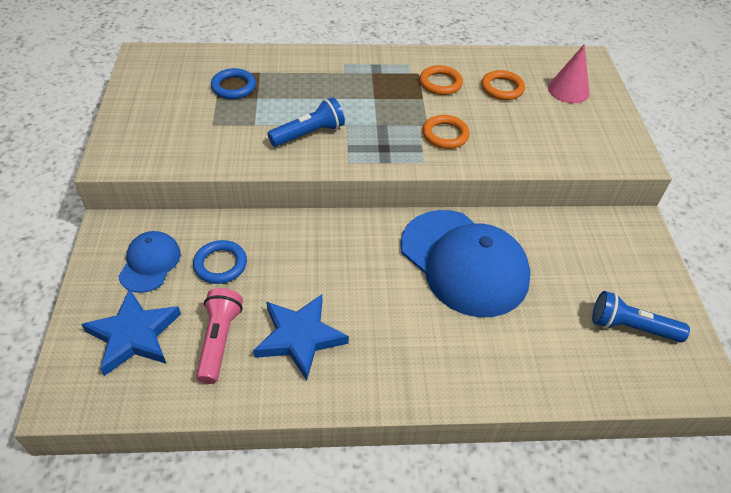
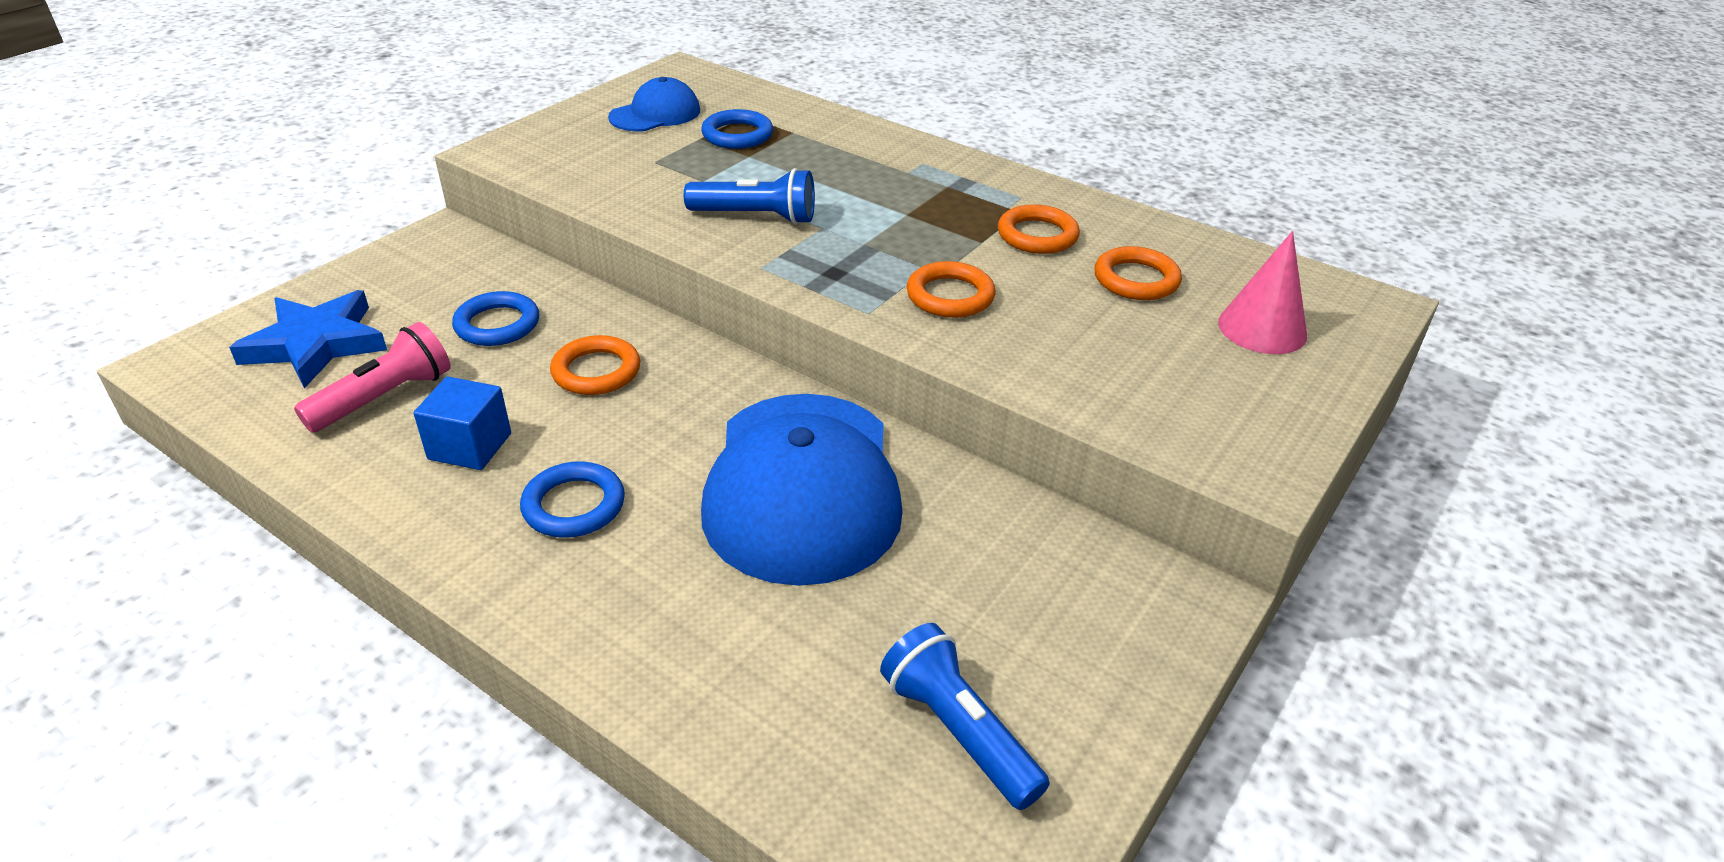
camera: 40 degrees right, 10 degrees down
blue cap [118,231,181,293] -> blue cap moved to [608,77,700,131]
blue star [253,294,349,380] -> blue cube [413,376,511,470]
none -> blue ring [520,461,625,538]
none -> orange ring [550,335,640,395]

